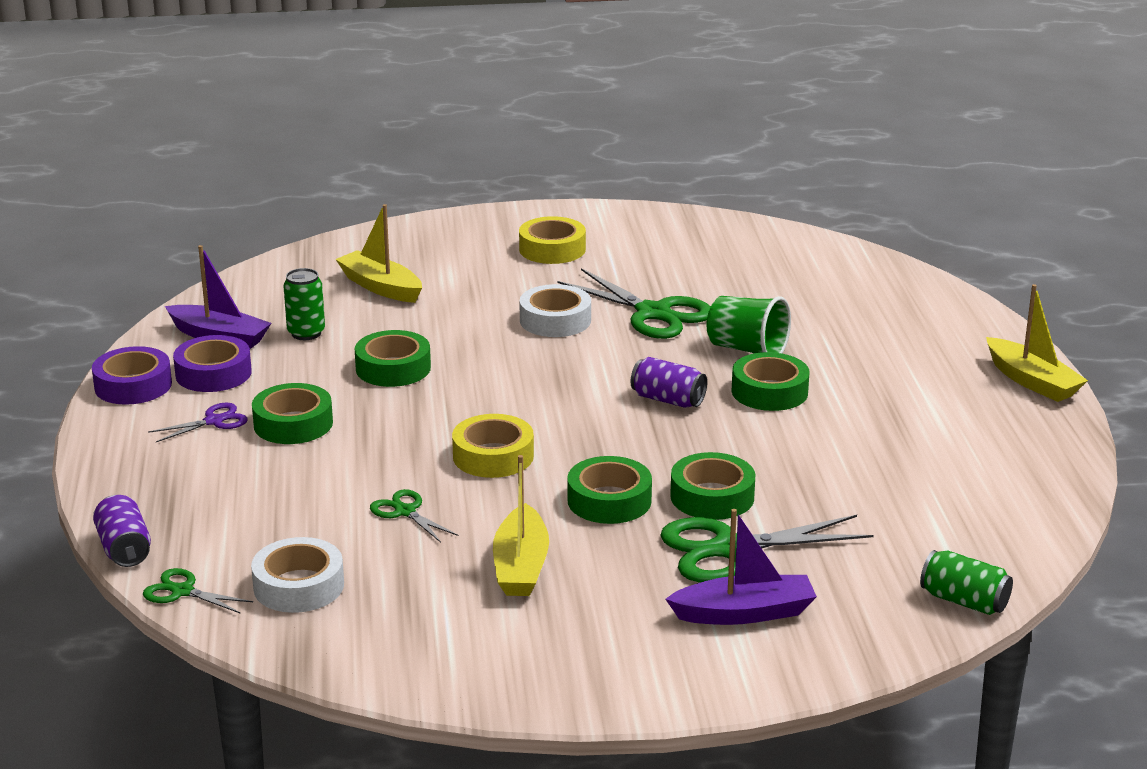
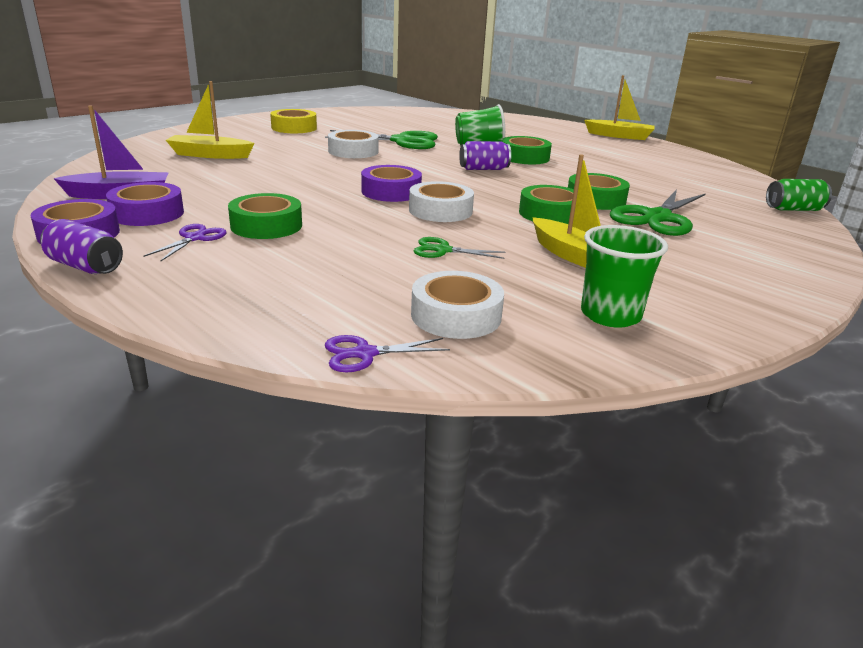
camera: 40 degrees left, 0 degrees up
purple can [93,495,151,567] -> purple can moved to [40,219,123,274]
green scissors [143,568,253,614] -> purple scissors [325,335,450,372]
green can [283,268,325,340] -> none
green tape [355,330,431,387] -> none
yellow tape [452,414,534,478] -> white tape [409,181,474,222]
purple boat [665,509,817,625] -> none
none -> purple tape [361,165,422,202]
none -> green cup [581,225,668,328]

